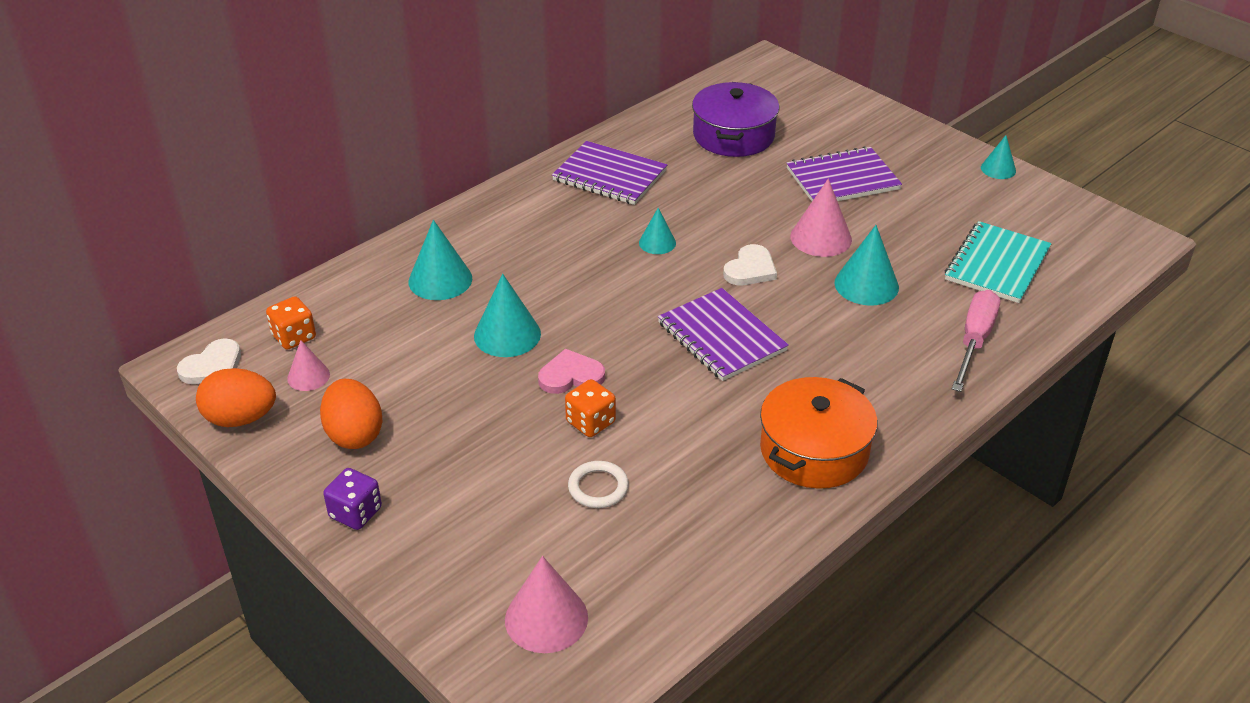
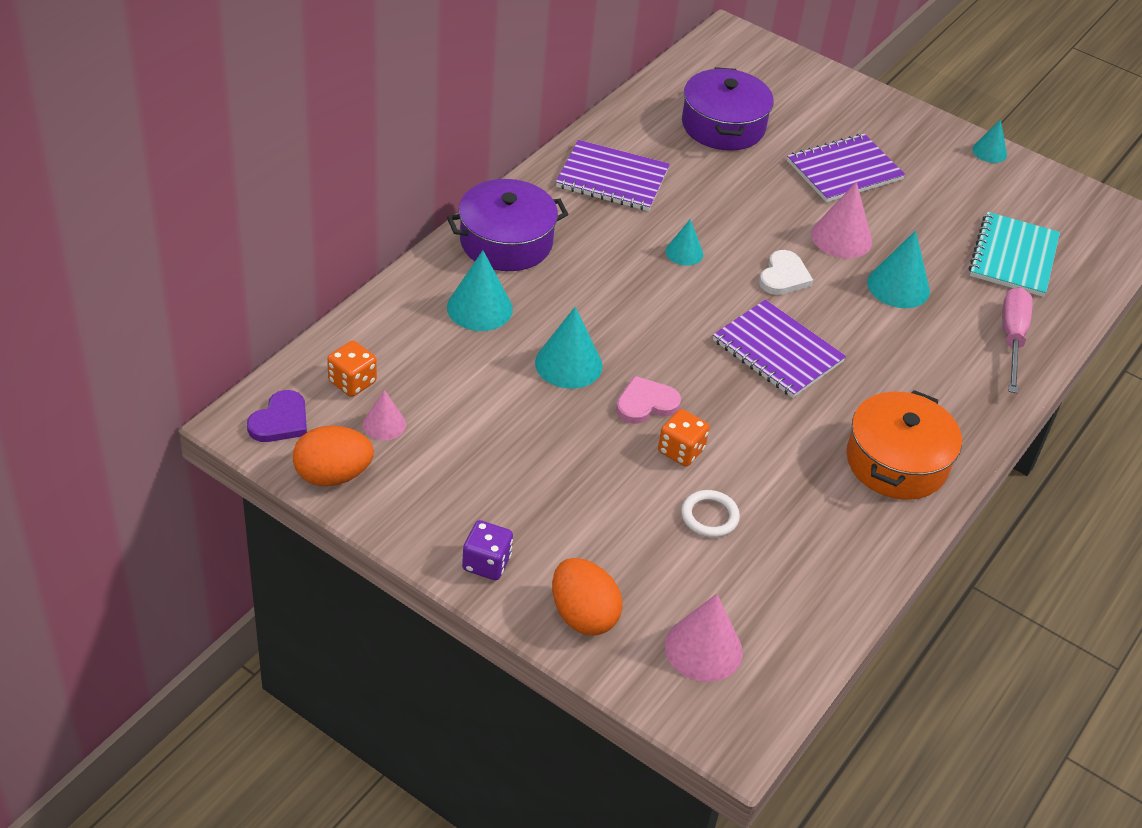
camera: 15 degrees left, 5 degrees up
white heart [177,338,241,384] -> purple heart [247,390,307,442]
orange egg [320,379,382,449] -> orange egg moved to [552,558,623,635]
none -> purple pot [447,179,569,271]

